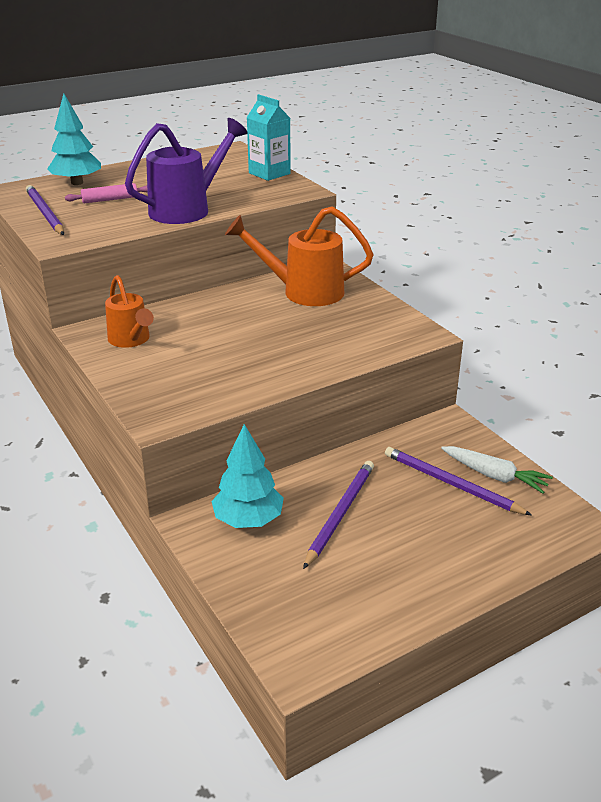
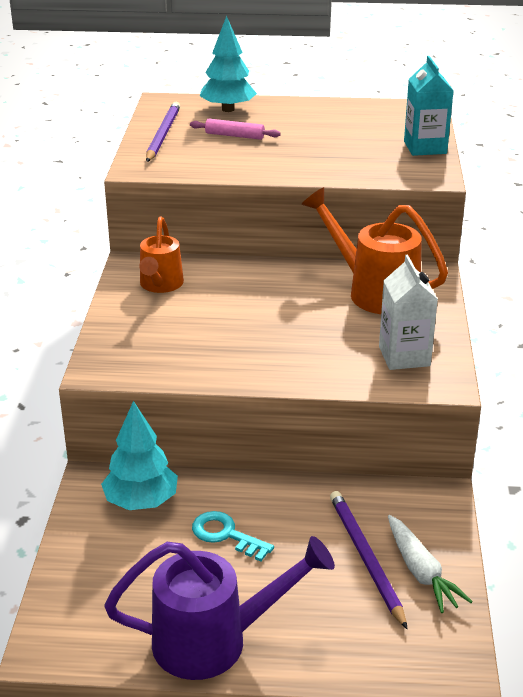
camera: 35 degrees right, 0 degrees up
purple watering can [125,118,248,224] -> purple watering can moved to [104,536,335,680]
purple pencil [303,461,374,569] -> turquoise key [192,511,274,562]
none -> white carton [379,255,438,370]

